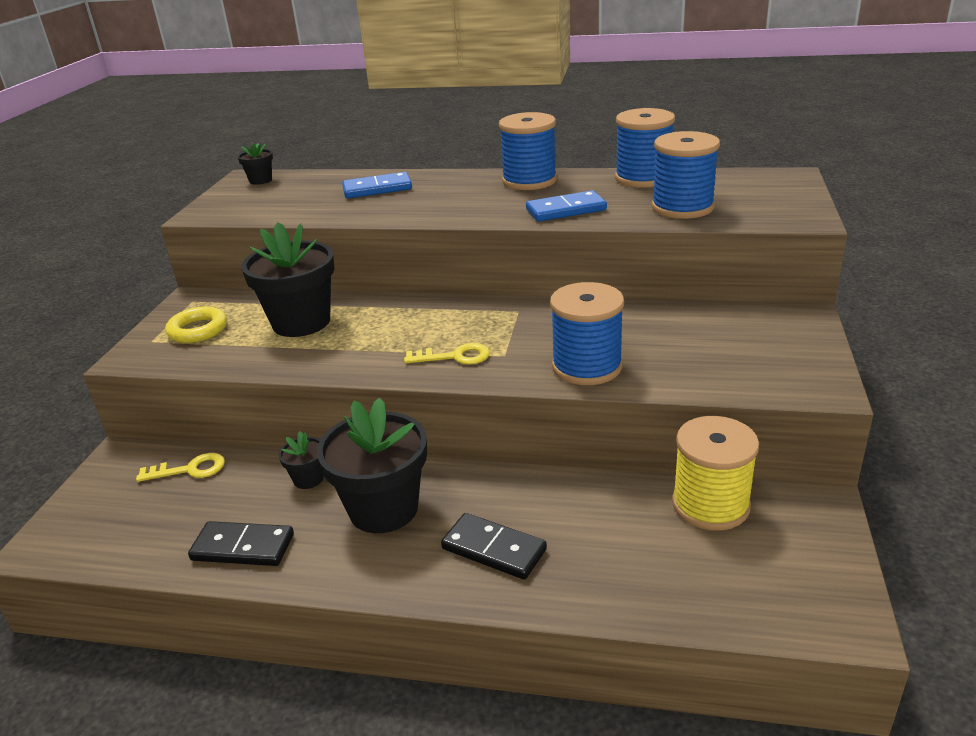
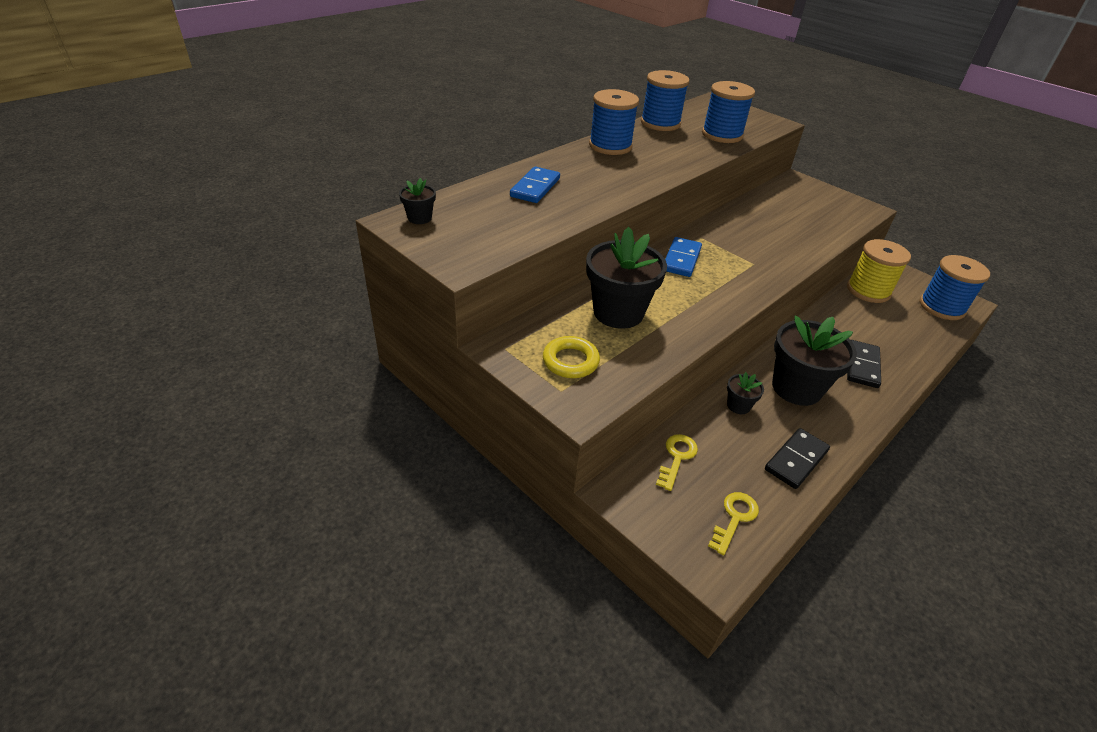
camera: 60 degrees left, 10 degrees up
yellow key [404,343,490,365] -> yellow key moved to [708,492,759,555]
black domino [441,513,547,579] -> black domino turned 45 degrees counterclockwise [847,340,881,388]
blue domino [526,190,607,222] -> blue domino moved to [665,237,702,277]
blue spool [550,282,624,385] -> blue spool moved to [920,255,990,320]

